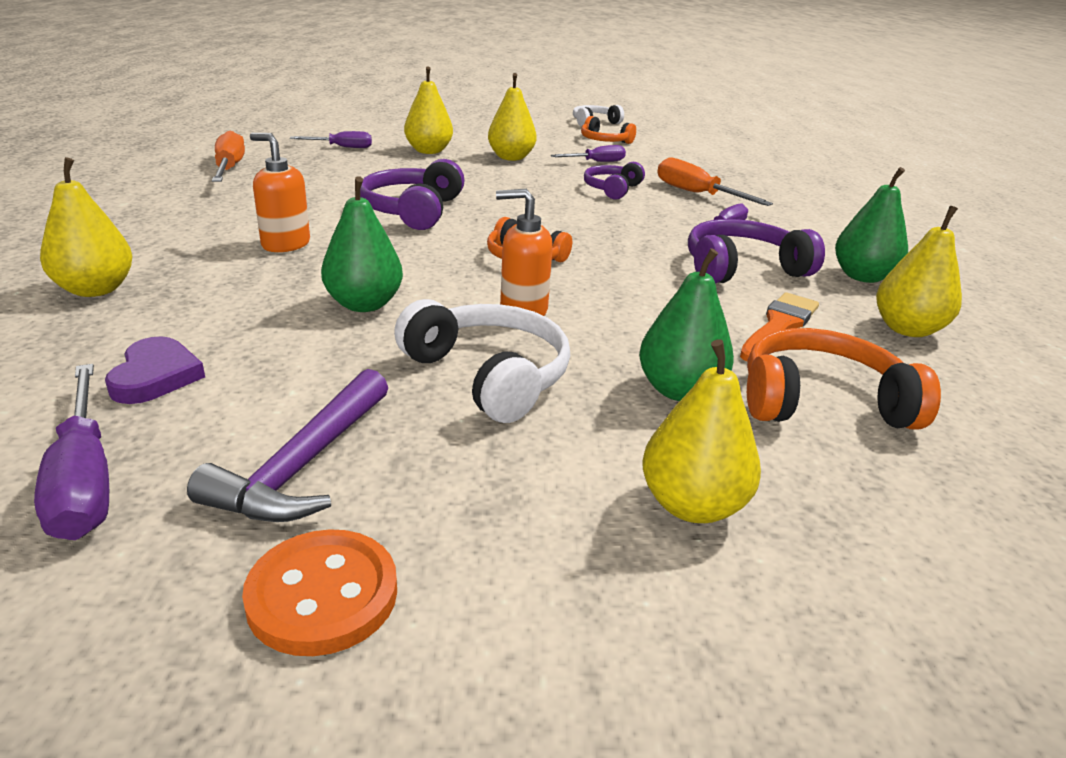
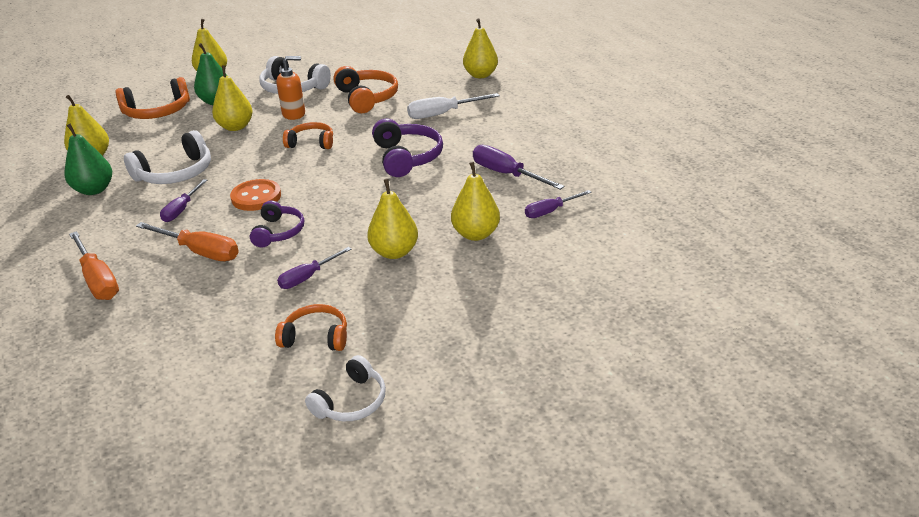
camera: 160 degrees right, 5 degrees up
purple screwdriver [34,364,109,540] -> purple screwdriver moved to [473,145,565,190]
purple heart [105,336,205,404] -> none
purple hammer [187,369,388,522] -> none
orange screwdriver [212,130,245,182] -> orange screwdriver moved to [69,231,119,300]
orange button [242,529,397,656] -> orange button moved to [230,179,281,211]
orange soap dispenser [250,133,310,252] -> white screwdriver [407,93,500,119]
green pear [321,176,403,312] -> orange headphones [333,66,398,113]
purple headphones [688,219,825,284] -> white headphones [124,130,211,184]
orange brush [740,293,819,362] -> none
none -> yellow pear [212,65,253,131]

